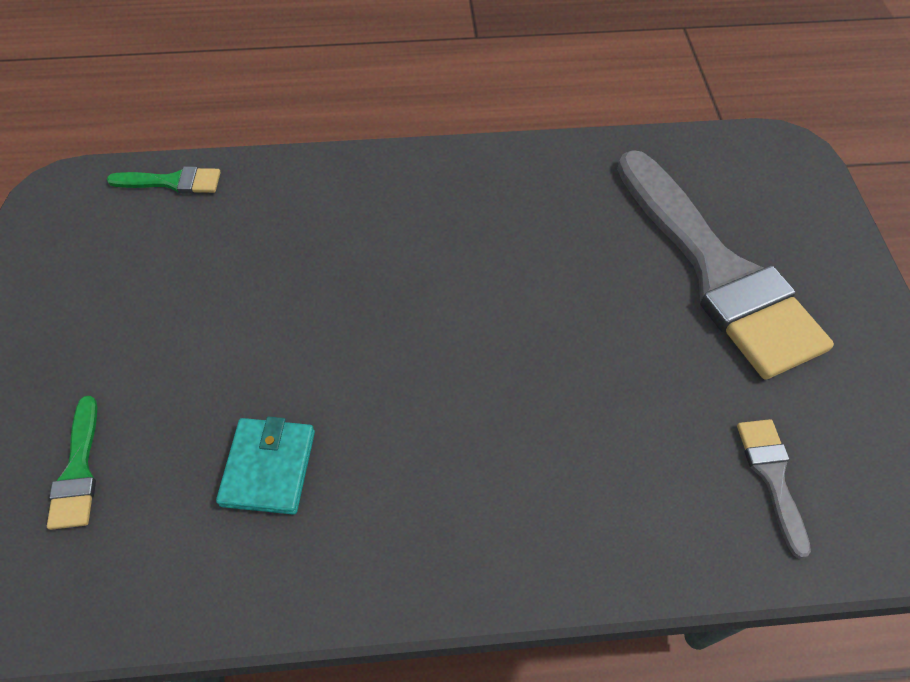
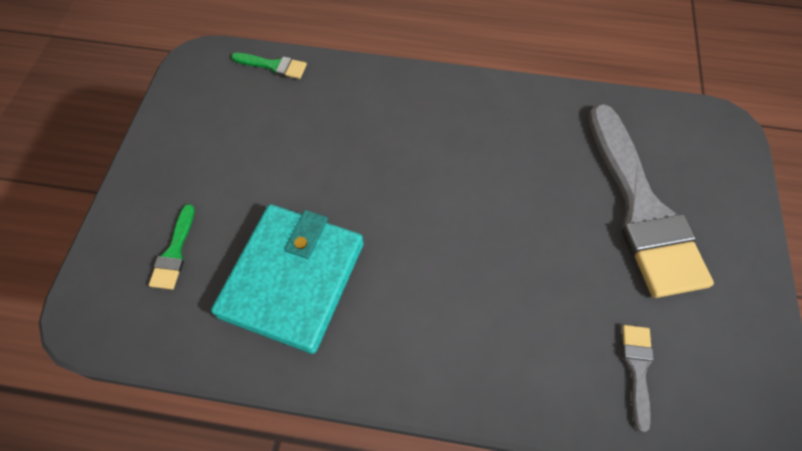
camera: 15 degrees right, 5 degrees up
turquoise wallet [216,416,315,515] -> turquoise wallet [211,204,364,354], size x2.04

